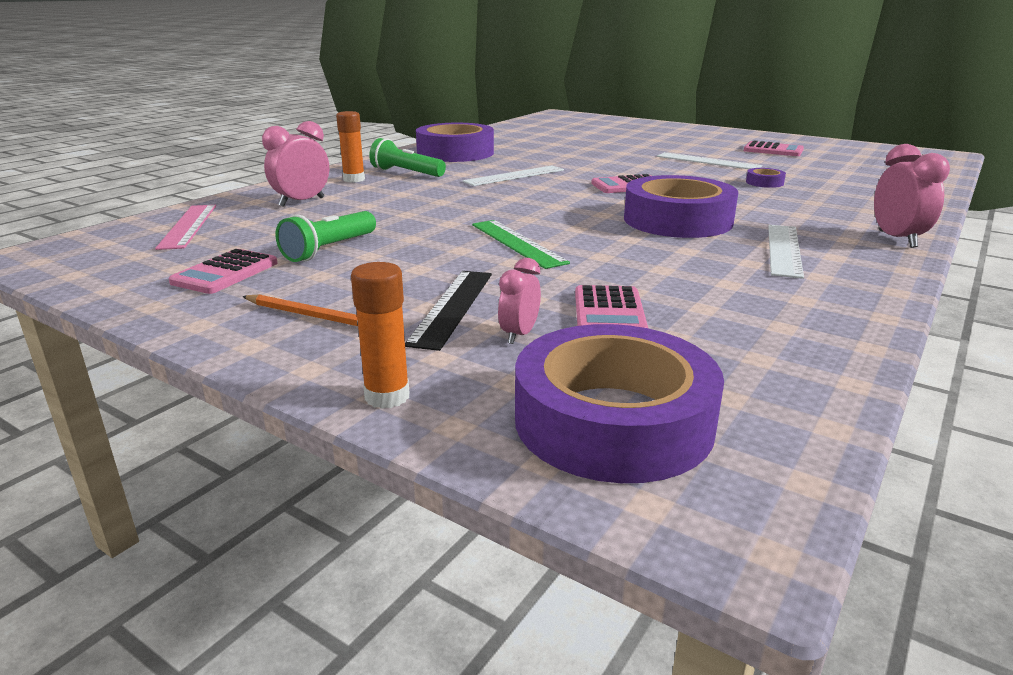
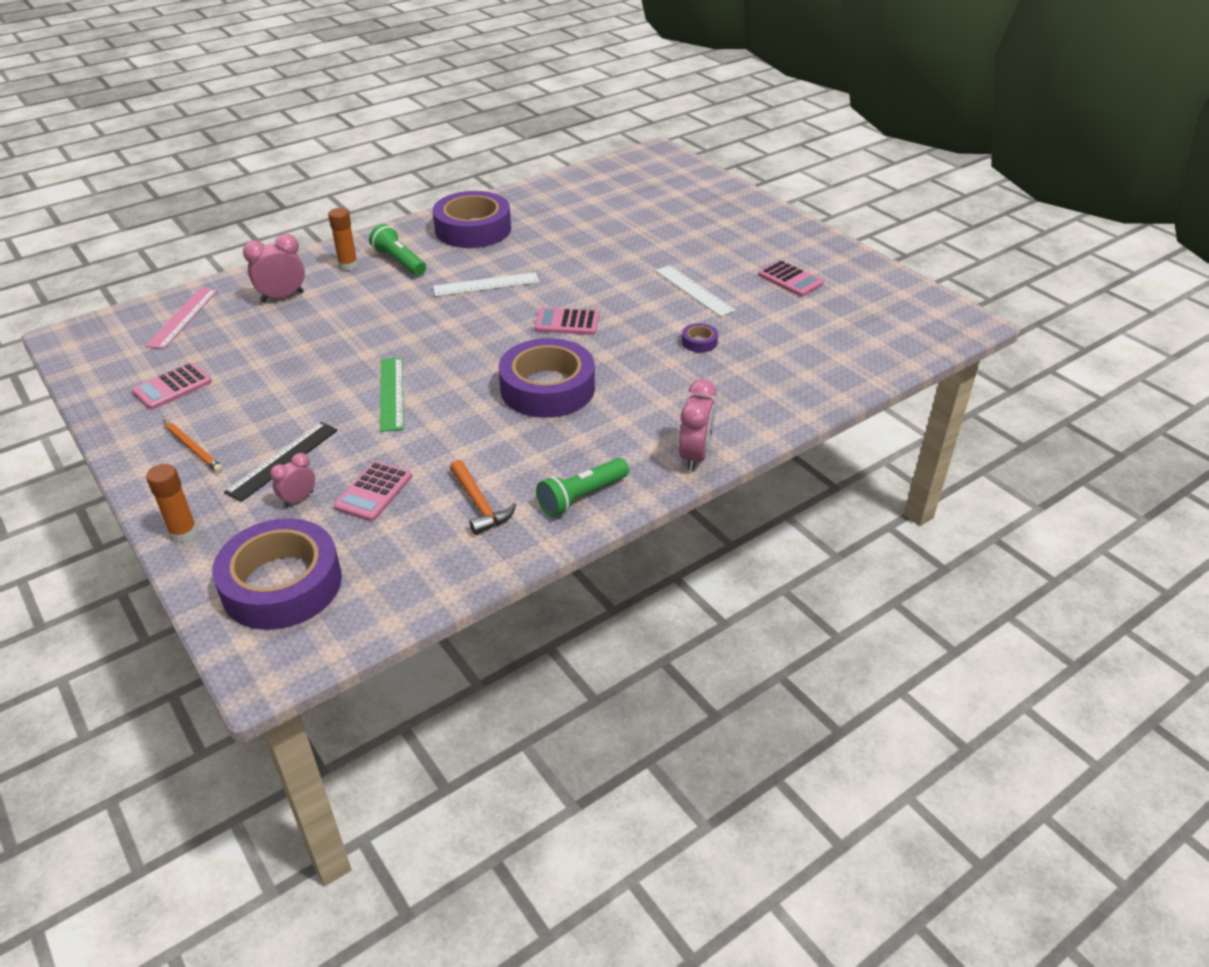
camera: 20 degrees right, 15 degrees up
green flashlight [276,211,376,262] -> green flashlight moved to [536,458,629,517]
white ruler [768,225,804,279] -> none
none -> orange hammer [450,460,516,535]

